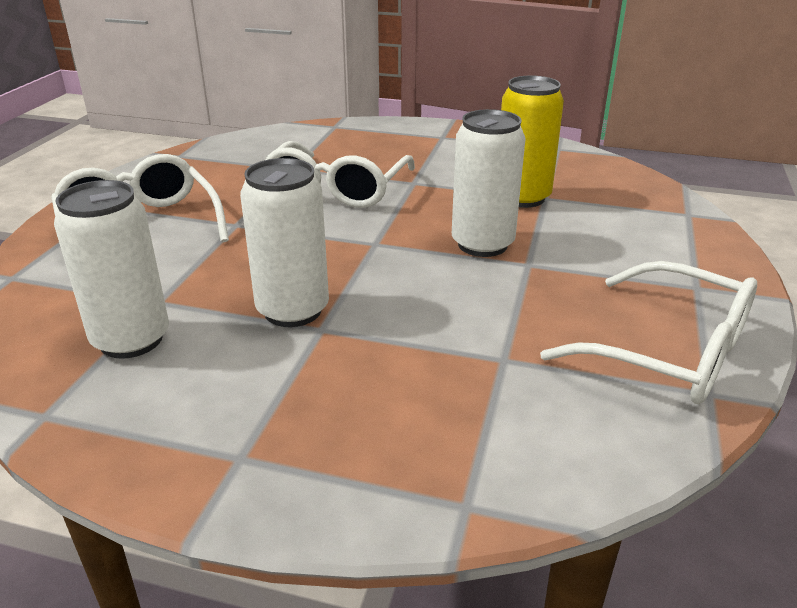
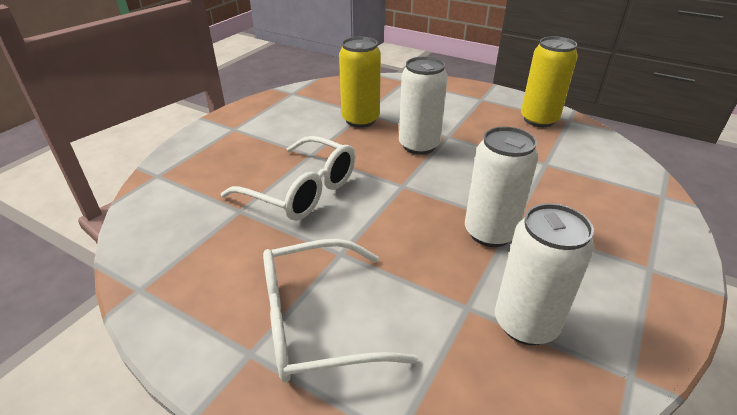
camera: 75 degrees left, 5 degrees up
white glasses [540,261,757,404] -> yellow can [521,36,578,127]

